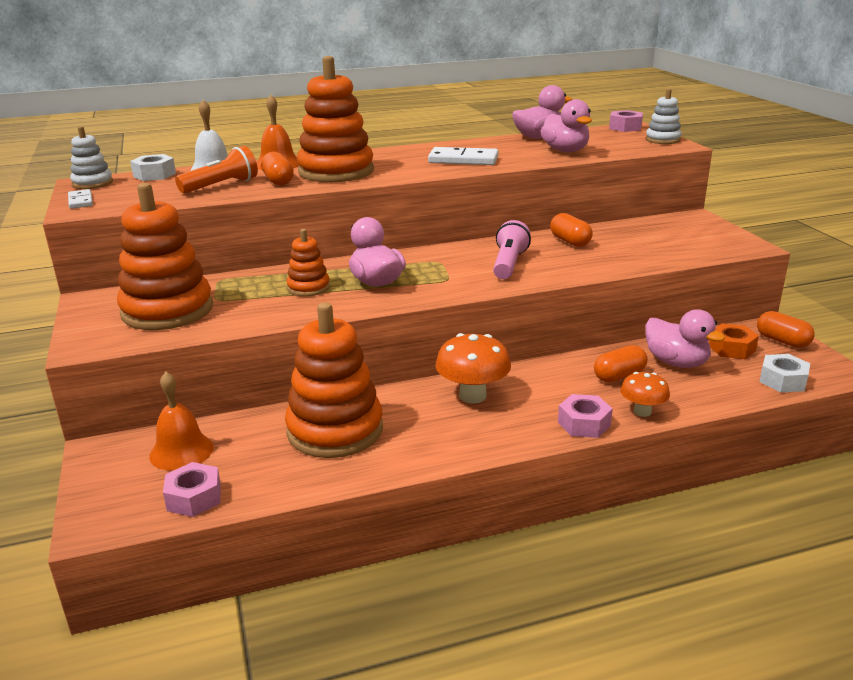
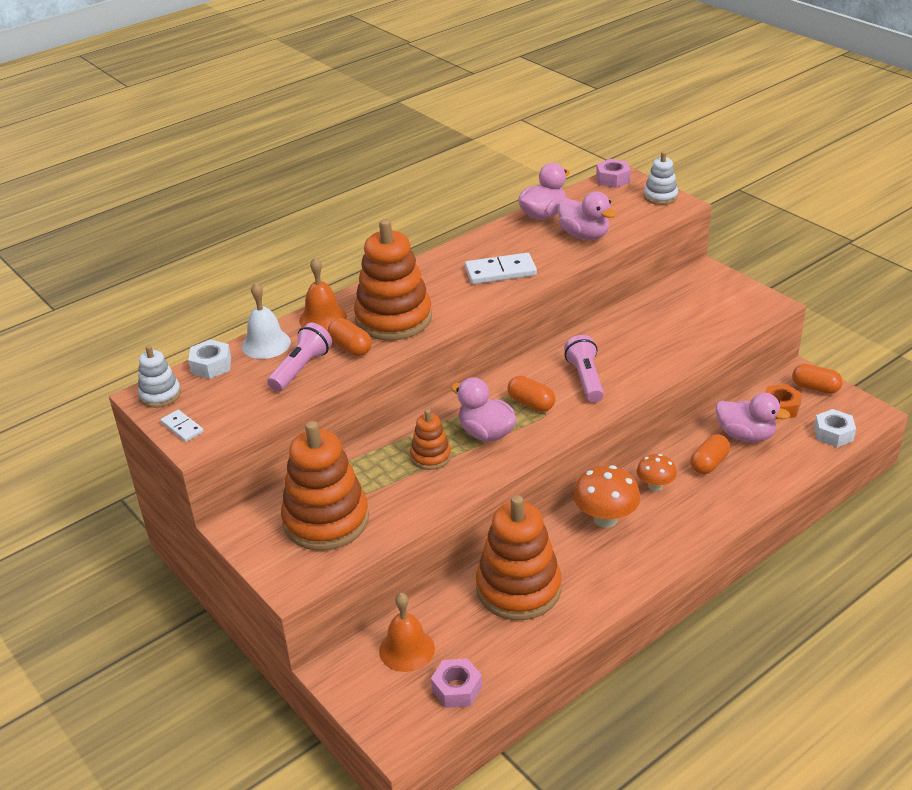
camera: 20 degrees left, 10 degrees up
orange flashlight [175,146,258,193] -> pink flashlight [267,323,332,392]
orange capsule [550,213,593,247] -> orange capsule moved to [507,376,555,412]
pink nut [558,394,613,438] -> none
orange mushroom [620,372,670,417] -> orange mushroom moved to [636,454,677,491]

